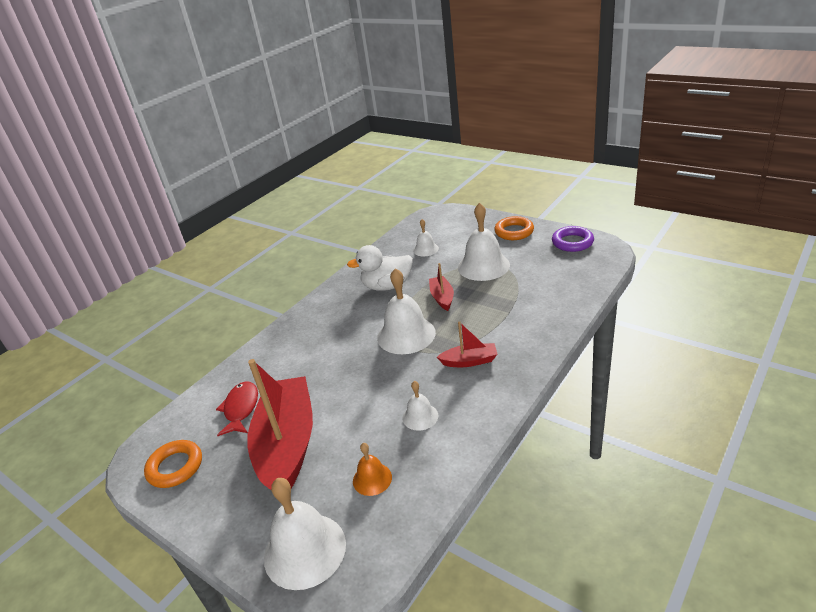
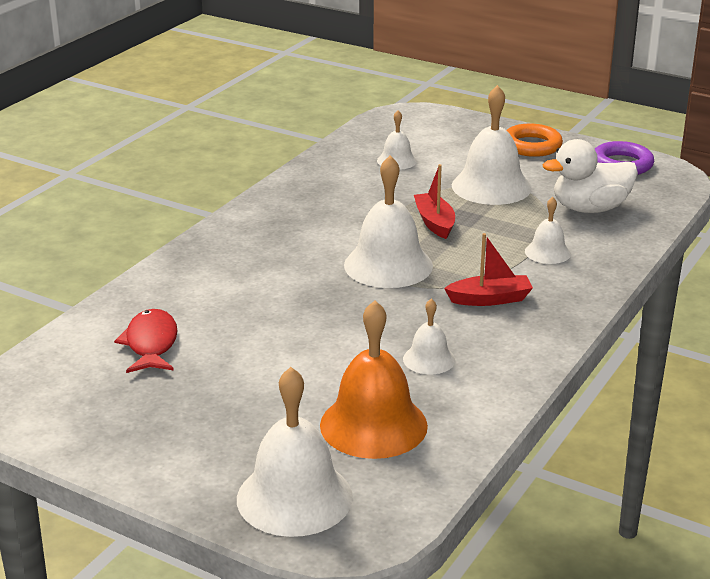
camera: 10 degrees left, 5 degrees down
orange ring [144,440,202,488] -> none
red boat [247,359,313,490] -> none
white duck [347,245,413,291] -> white duck moved to [543,139,638,213]
orange bell [353,443,392,496] -> orange bell [320,300,428,459], size x1.90
none -> white bell [525,197,571,264]

